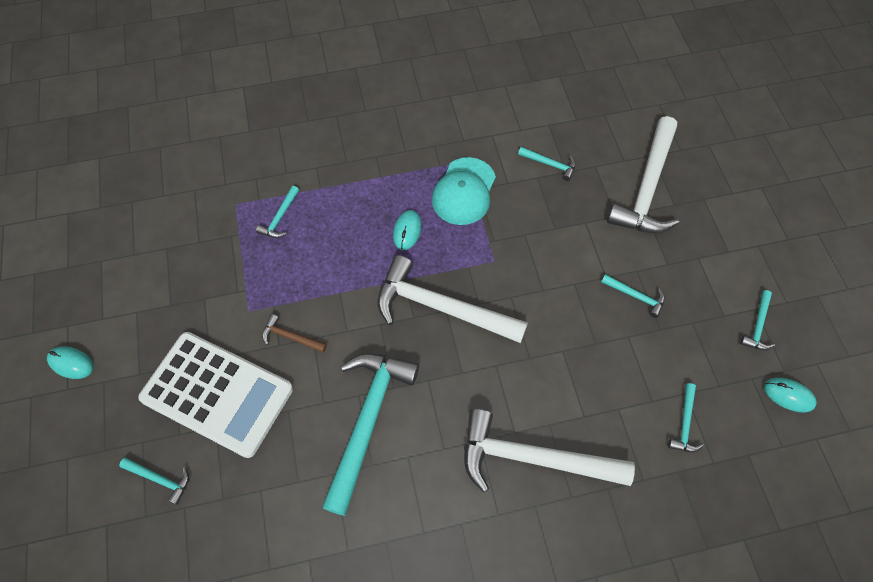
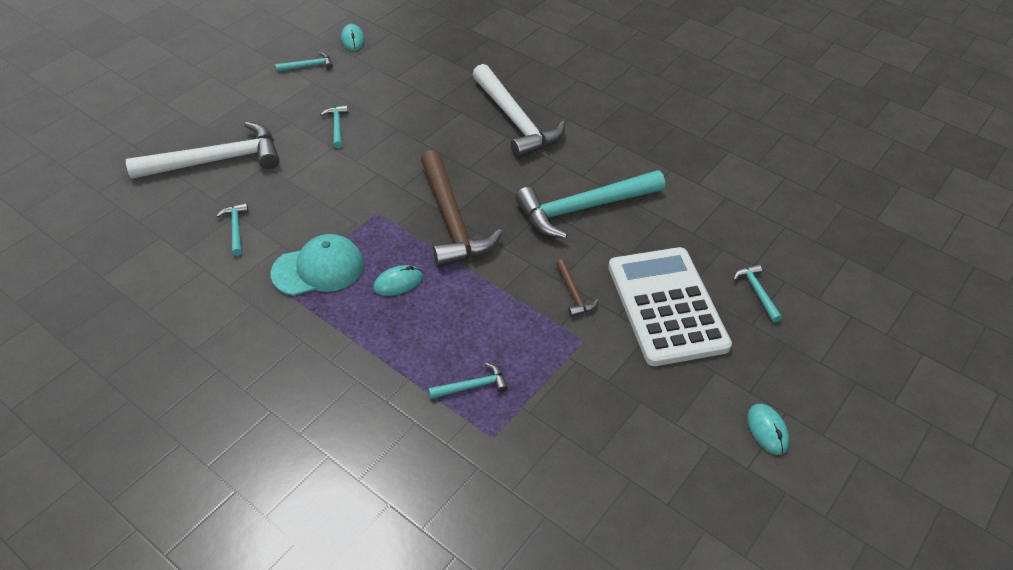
camera: 130 degrees left, 15 degrees down
white hammer [377,255,528,343] -> brown hammer [421,150,503,268]
turquoise hammer [668,383,704,452] -> none

